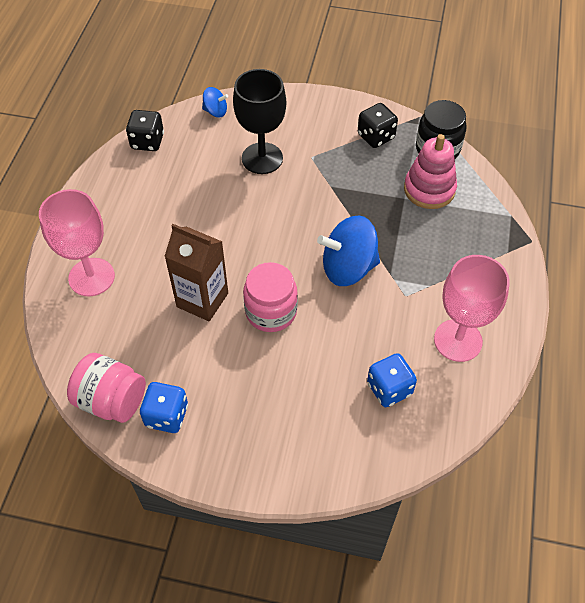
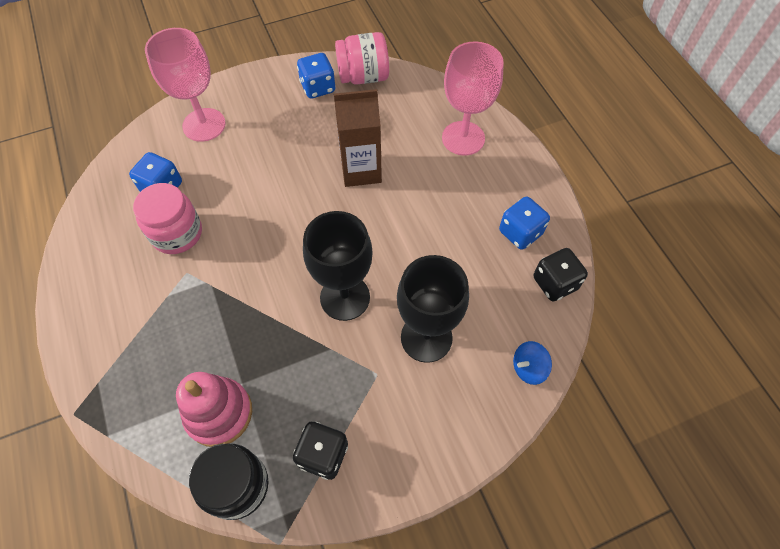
camera: 145 degrees right, 5 degrees up
pink jar [243,262,298,332] -> pink jar moved to [133,183,202,254]
blue spinning top [317,216,380,286] -> none
pink goblet [434,255,510,362] -> pink goblet moved to [145,28,226,142]
none -> black goblet [303,211,373,321]
none -> blue dice [499,197,550,250]

